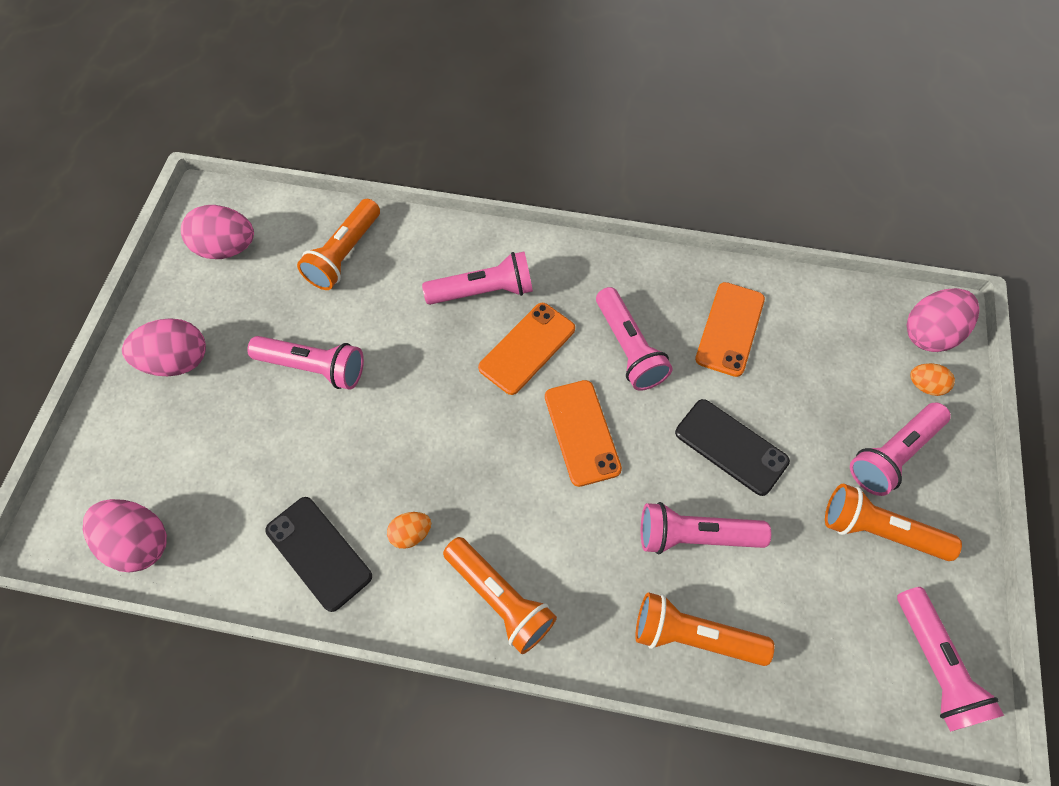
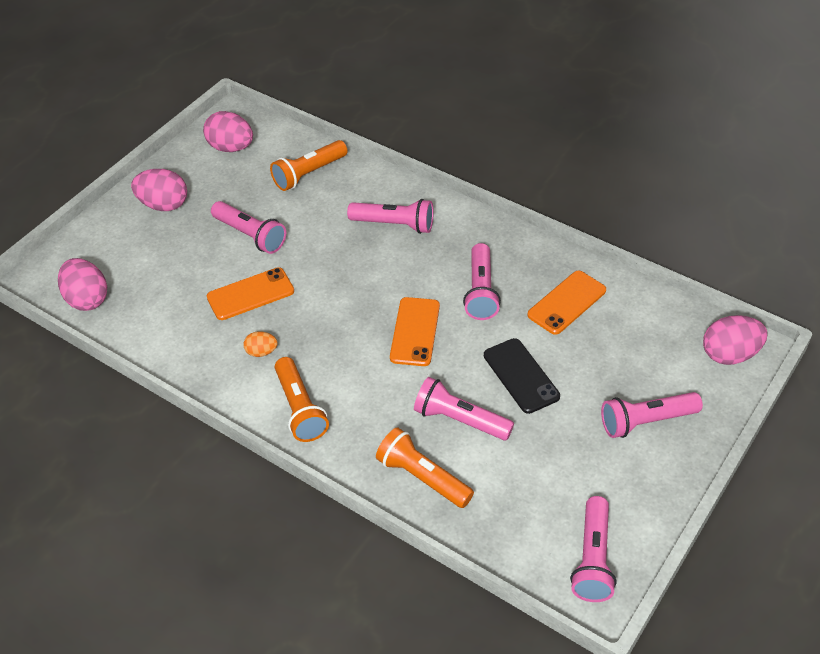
camera: 25 degrees right, 15 degrees down
black phone [265,497,372,612] -> none
orange phone [478,303,575,395] -> orange phone moved to [207,267,294,320]
orange flashlight [825,484,962,561] -> none
orange egg [910,363,955,396] -> none

